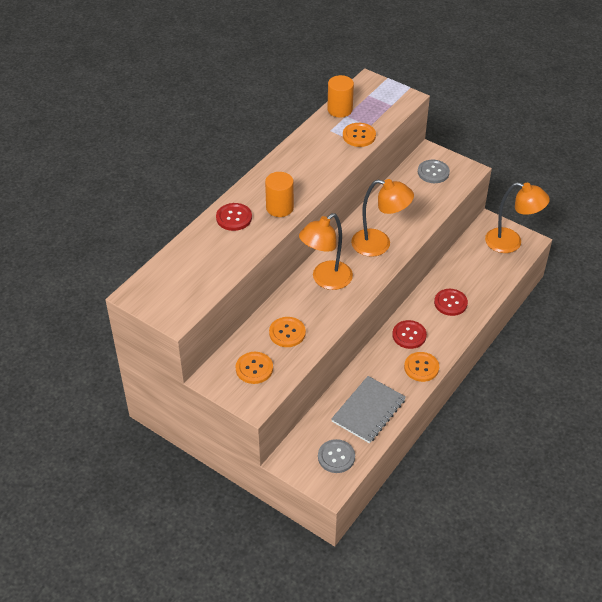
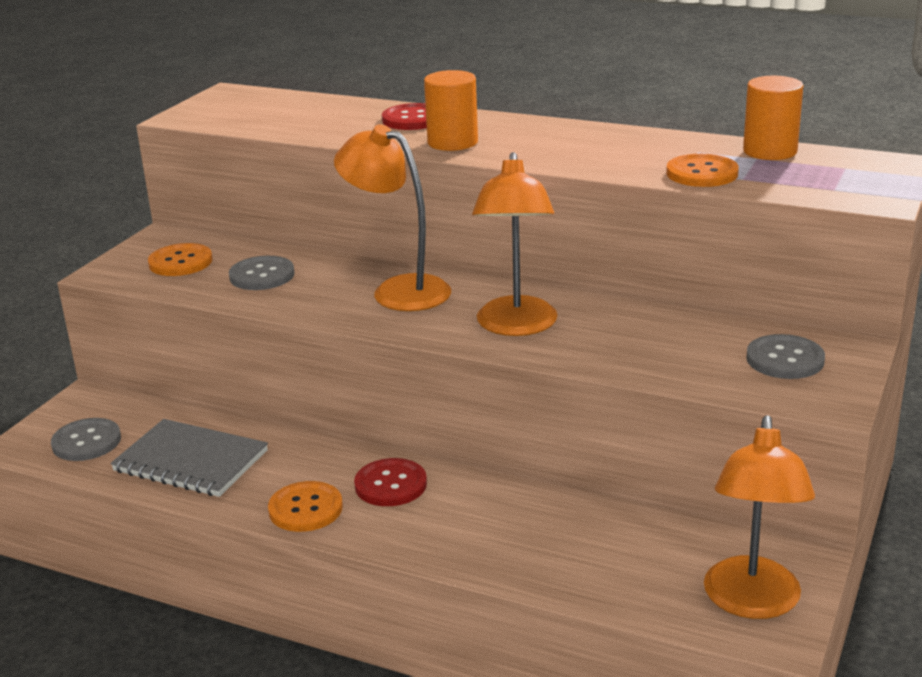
camera: 80 degrees right, 20 degrees down
orange button [269,317,306,347] -> grey button [229,256,294,290]
red button [434,289,468,316] -> none

